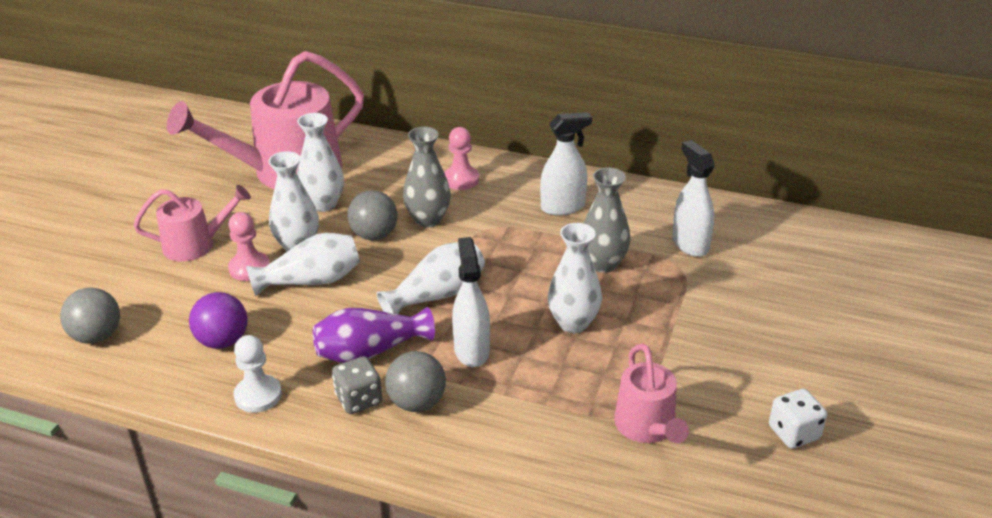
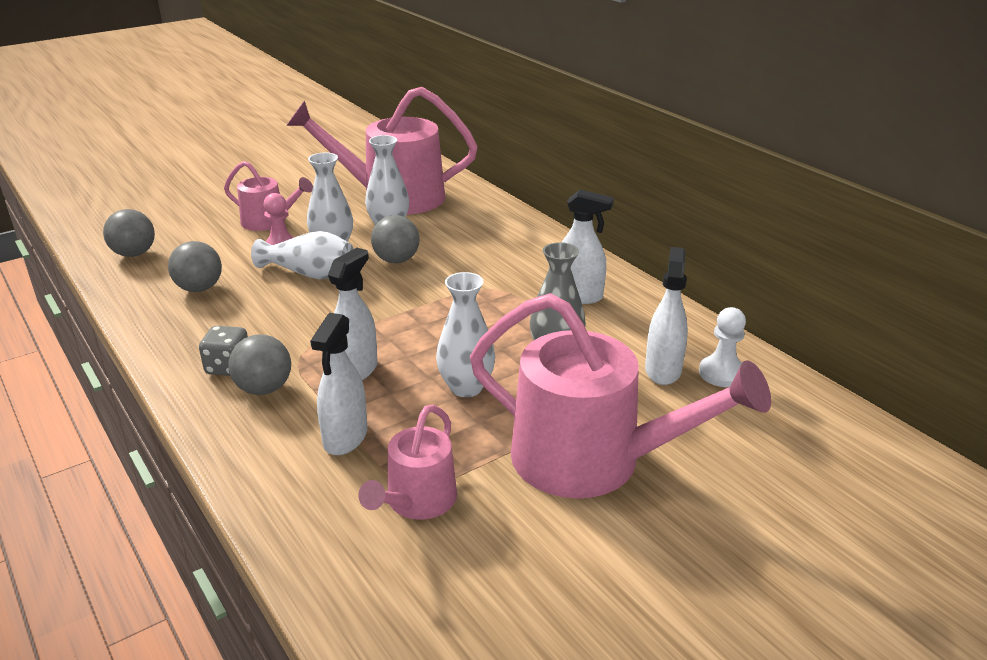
camera: 35 degrees right, 5 degrees down
purple ball [189,292,248,349] -> grey ball [168,241,222,292]
white pawn [234,335,282,413] -> white pawn moved to [699,307,746,387]
purple vase [313,307,435,363] -> none
white vase [376,242,485,314] -> none
grey vase [403,127,451,227] -> none
pink pawn [444,127,479,190] -> none
white dice [769,389,827,449] -> none
none -> white spray bottle [310,313,367,455]
none -> pink watering can [470,293,771,499]

